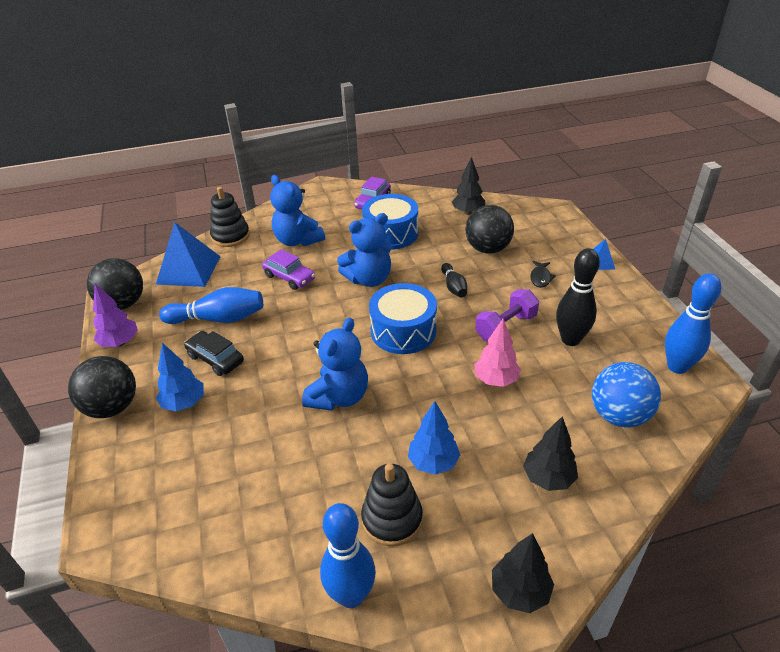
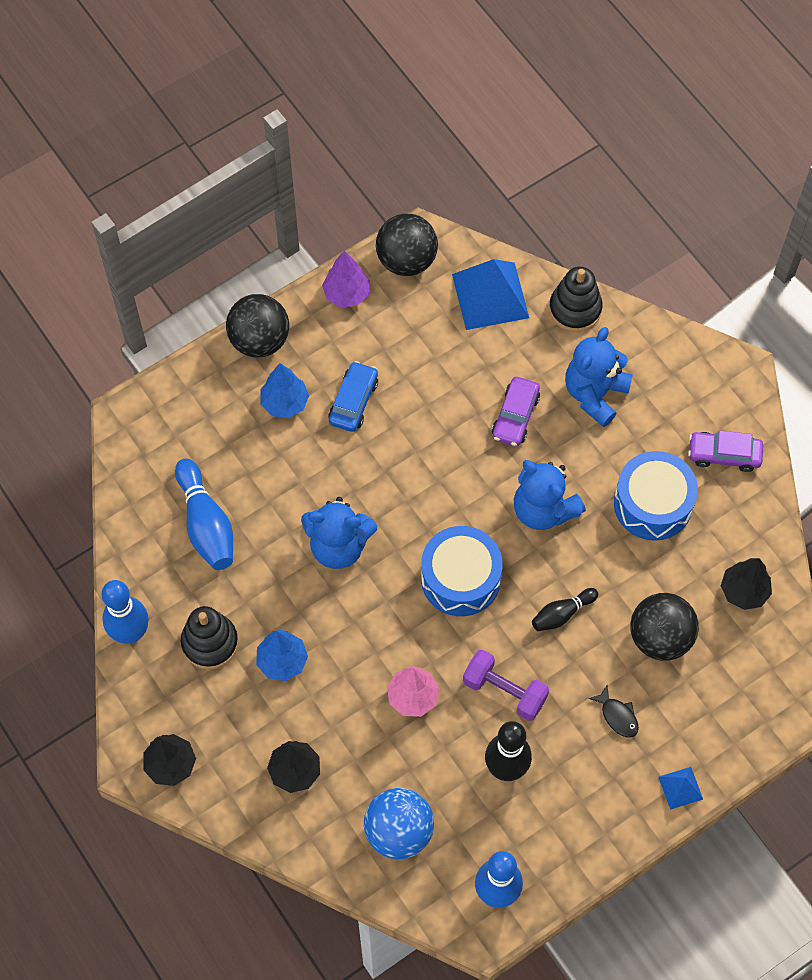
camera: 70 degrees right, 25 degrees up
blue bowling pin [159,287,263,324] -> blue bowling pin moved to [175,458,233,570]
black car [184,331,244,376] -> blue car [328,361,378,432]
black fish [530,261,556,288] -> black fish turned 120 degrees counterclockwise [588,685,639,738]

